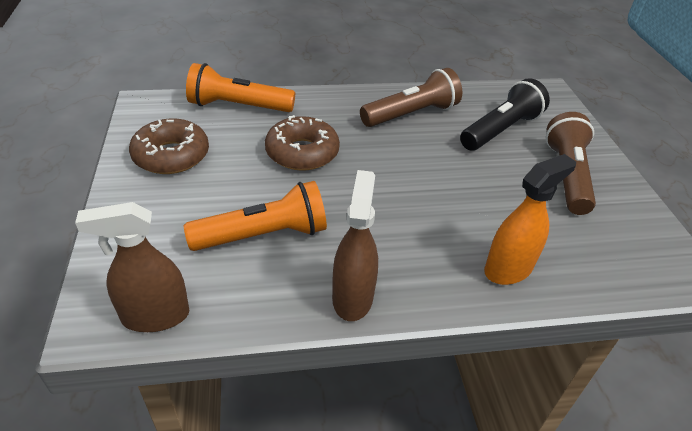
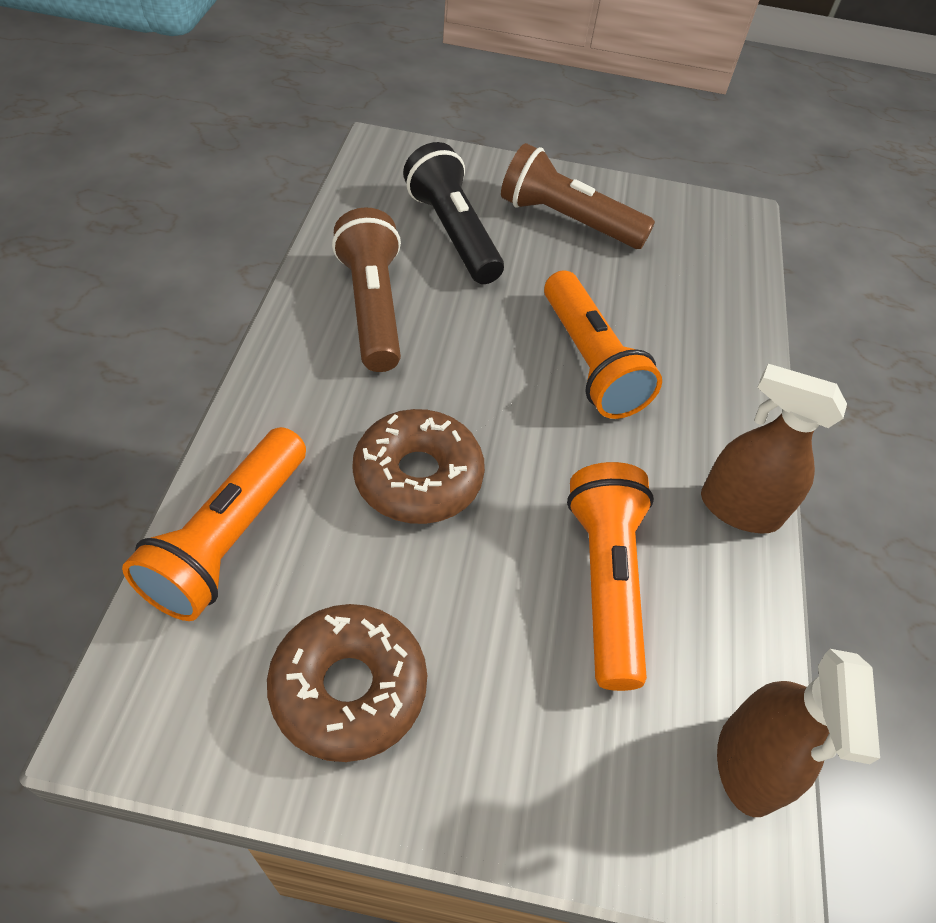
camera: 75 degrees left, 10 degrees up
orange spray bottle [484,154,576,285] -> none
none -> orange flashlight [544,270,662,419]

